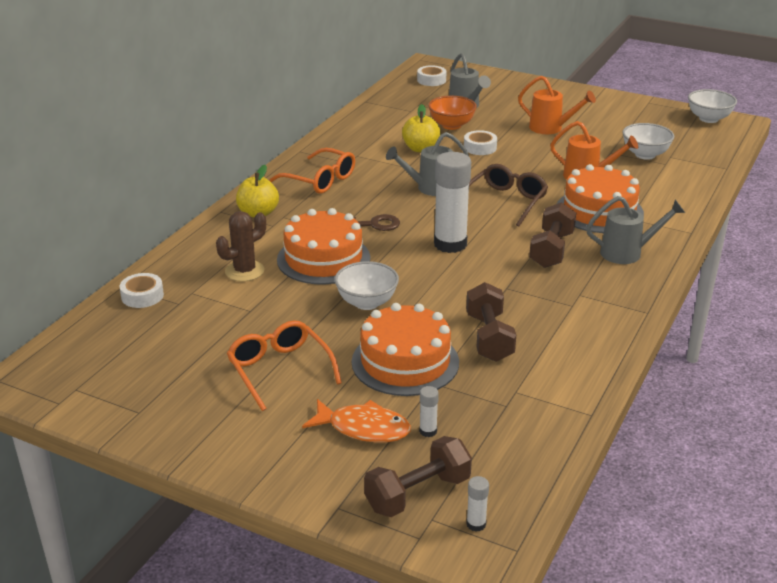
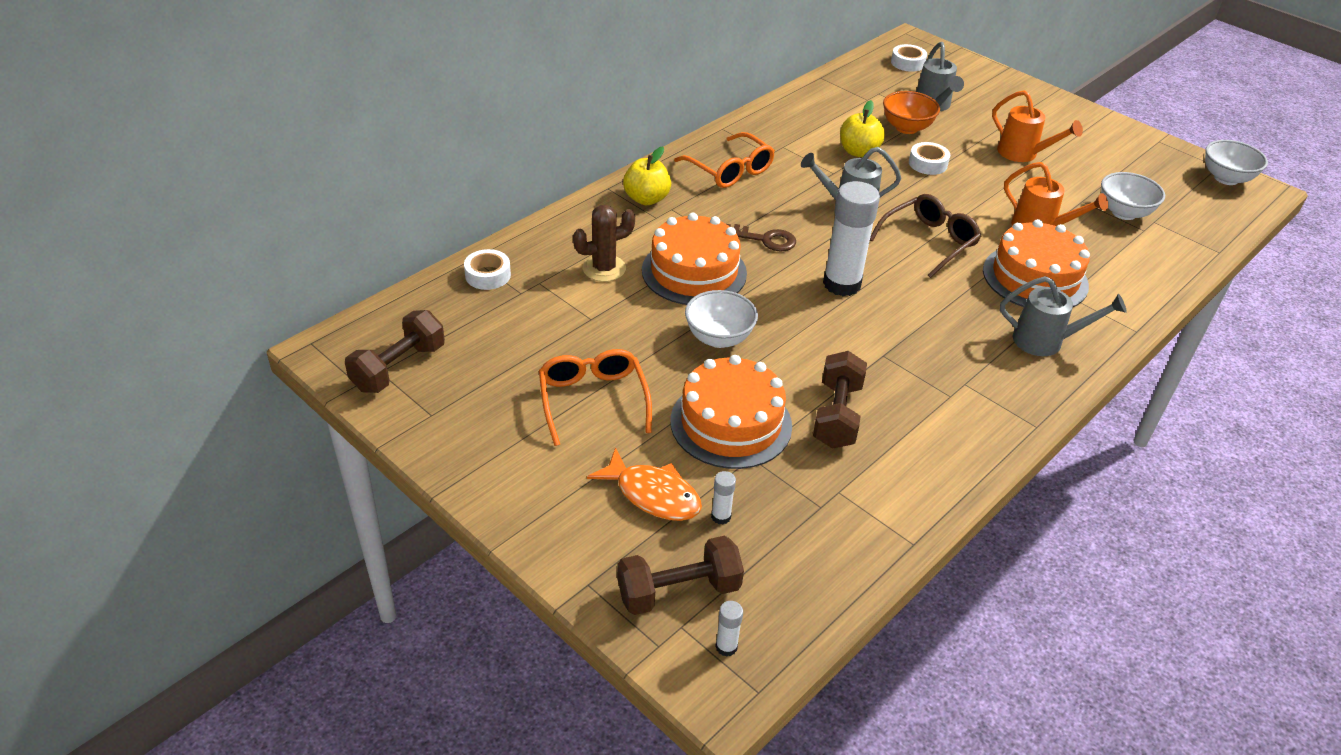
camera: 15 degrees right, 10 degrees up
brown dumbbell [529,202,576,268] -> brown dumbbell moved to [345,310,445,393]

